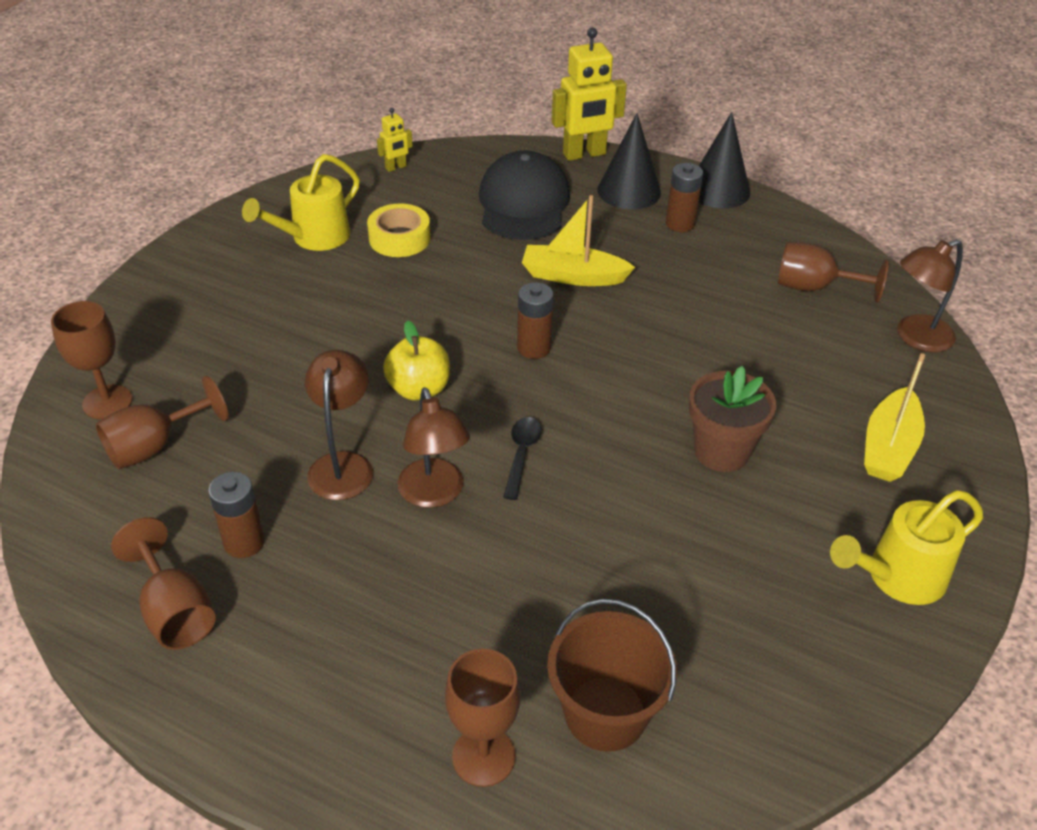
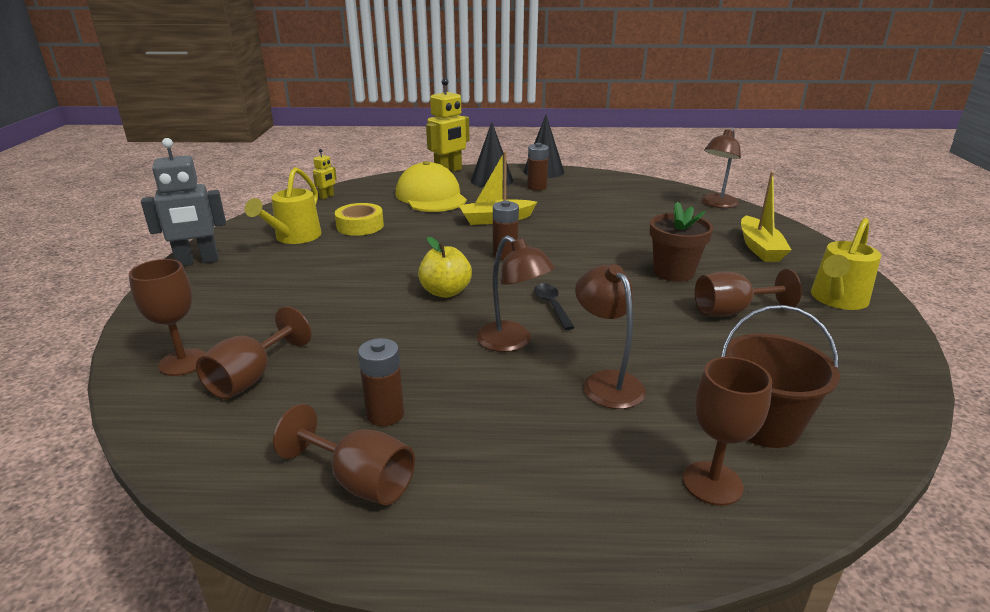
camera: 25 degrees left, 15 degrees down
brown lamp [305,350,373,500] -> brown lamp moved to [575,264,646,409]
black cap [479,150,570,240] -> yellow cap [395,161,467,212]
brown goblet [778,242,889,302] -> brown goblet moved to [695,269,802,316]
none -> grey robot [141,138,226,266]

